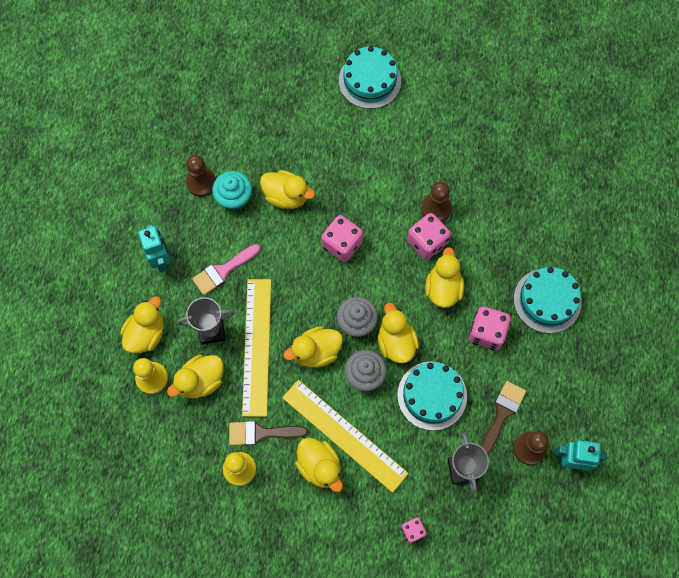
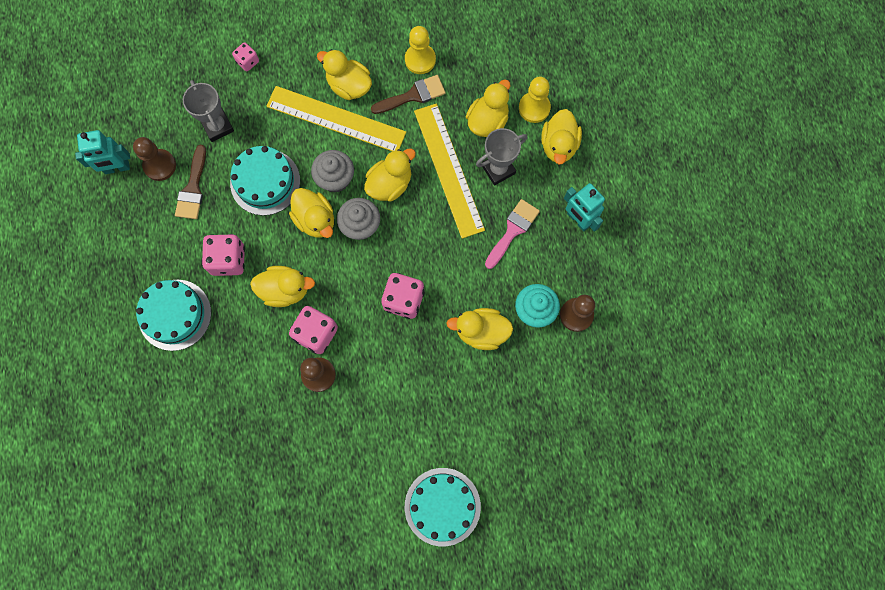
camera: 160 degrees right, 5 degrees up
yellow duck [425,247,464,308] -> yellow duck turned 75 degrees counterclockwise [250,266,315,307]

